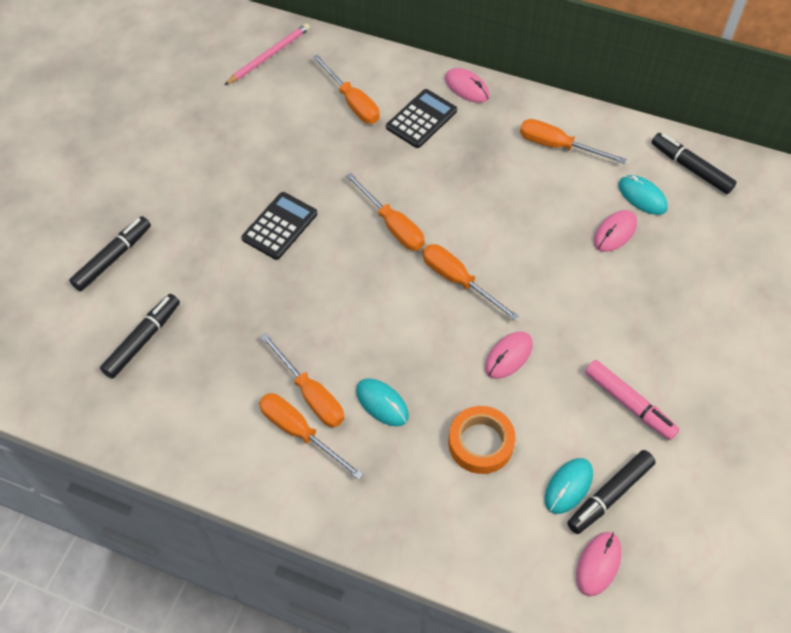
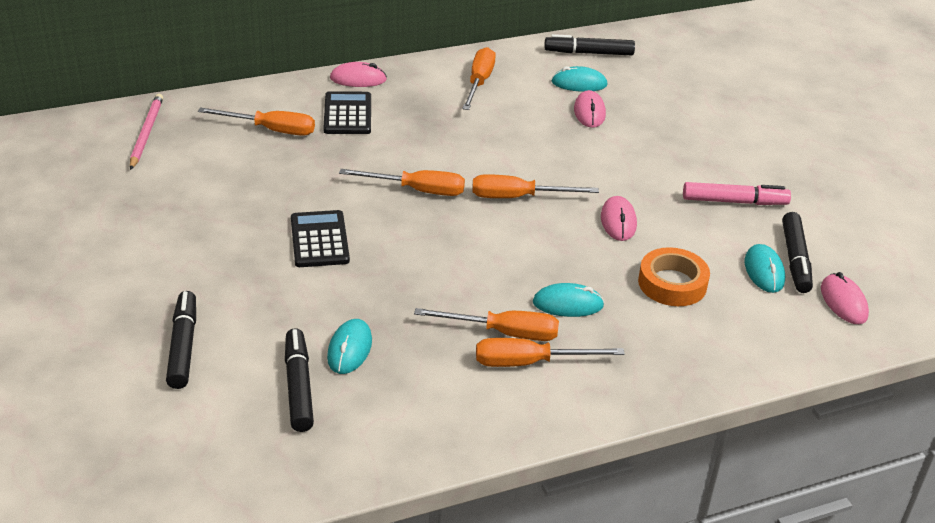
camera: 45 degrees left, 20 degrees down
orange screwdriver [520,119,627,164] -> orange screwdriver turned 120 degrees clockwise [462,47,496,110]
none -> turquoise mouse [327,319,372,374]

